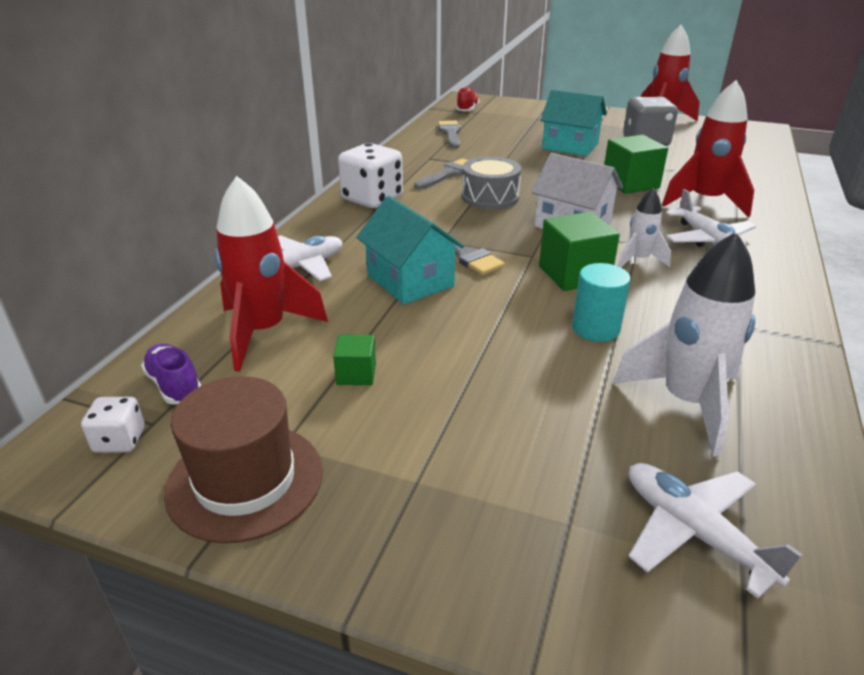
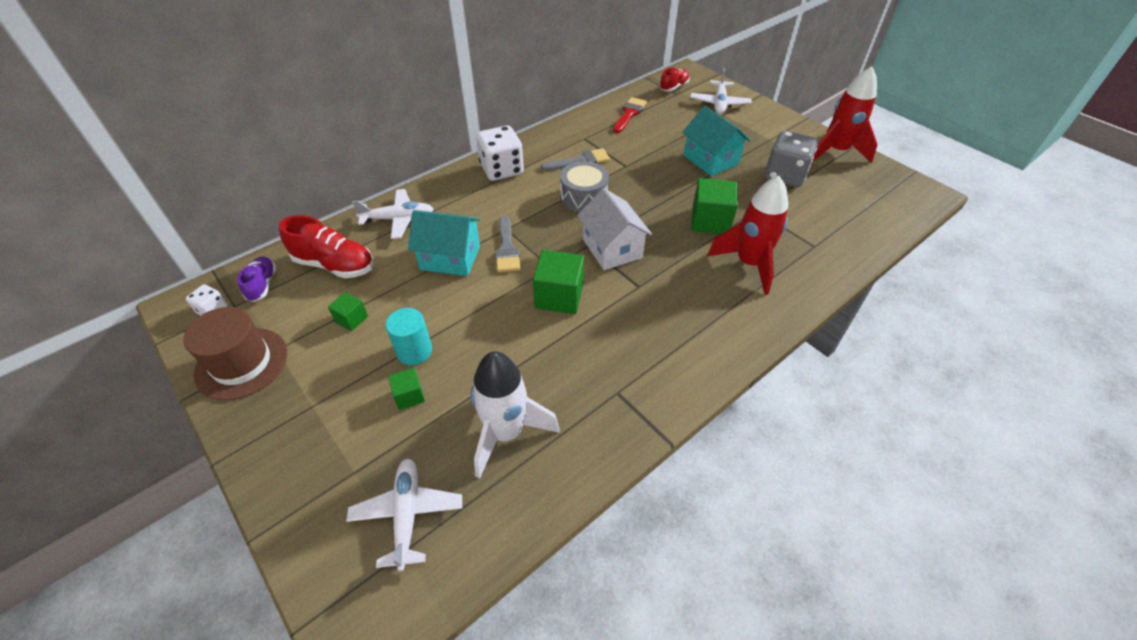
camera: 30 degrees right, 15 degrees up
red rocket [214,176,328,372] -> red shoe [279,215,374,278]
turquoise house [356,196,464,304] -> turquoise house turned 75 degrees counterclockwise [408,210,481,276]
grey brush [438,121,460,148] -> red brush [613,97,647,133]
turquoise cylinder [572,263,631,342] -> turquoise cylinder moved to [386,308,432,365]
white rocket [618,188,671,268] -> none
white plane [666,189,756,247] -> white plane moved to [690,69,752,114]
none -> green cube [388,368,425,410]

